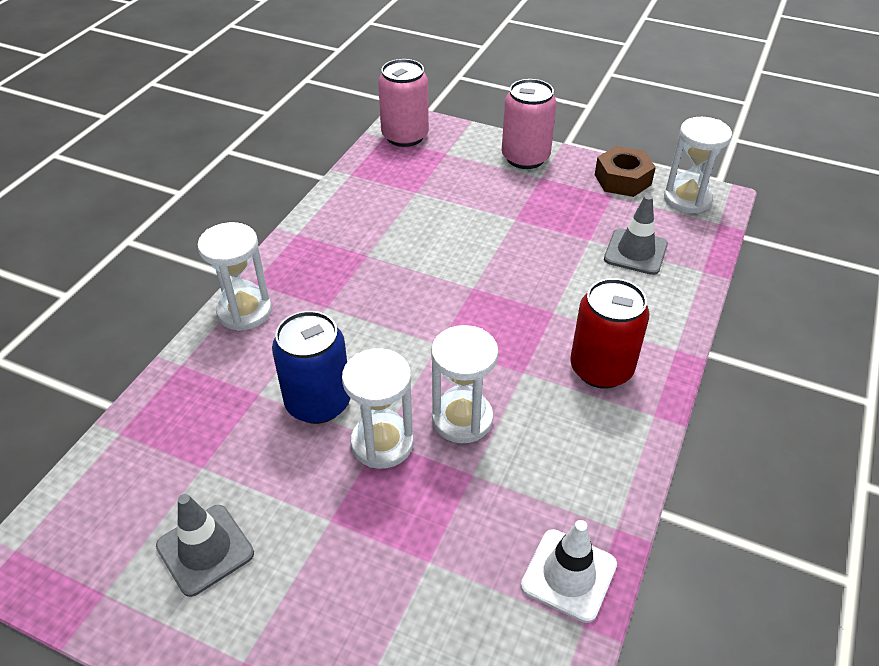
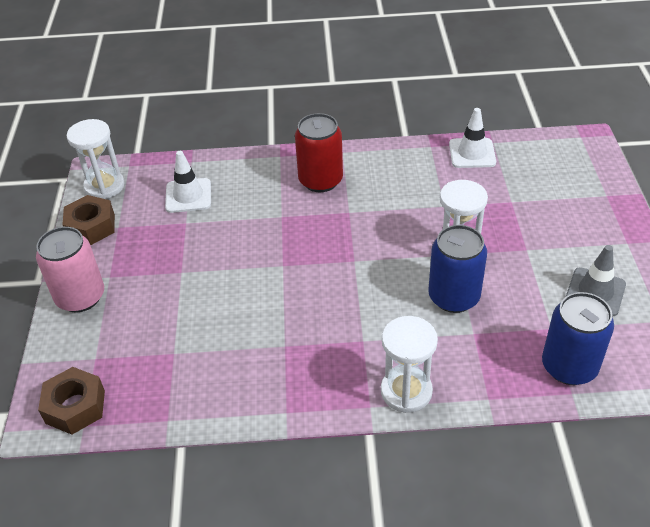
camera: 115 degrees left, 0 degrees up
pink can [378,59,429,147] -> brown nut [38,367,105,435]
white hourglass [431,325,499,443] -> none
grey traffic cone [604,194,668,275] -> white traffic cone [165,151,211,213]
none -> blue can [542,292,614,385]

